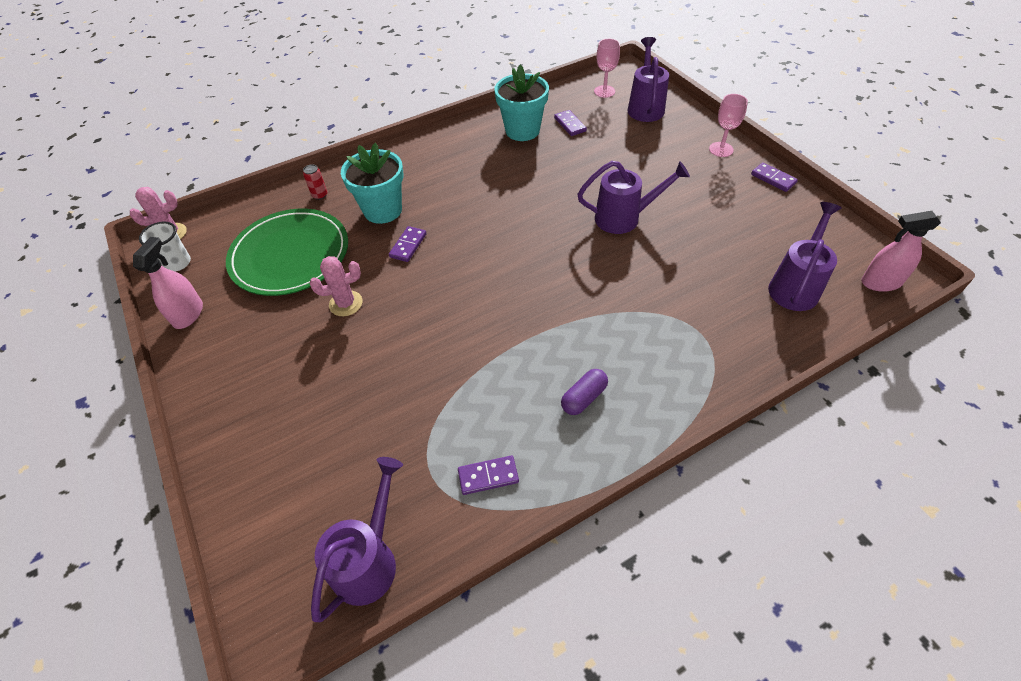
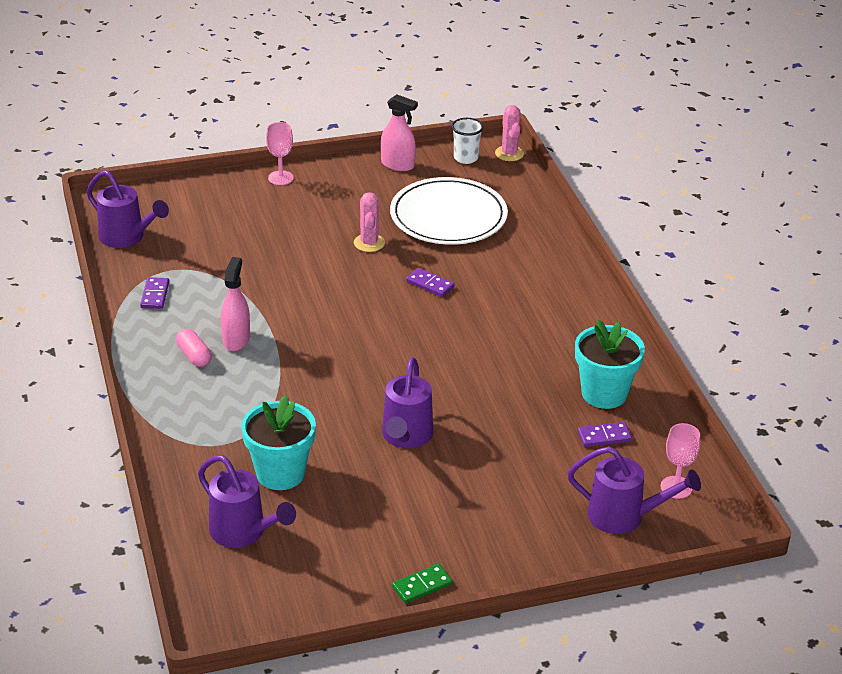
camera: 100 degrees right, 15 degrees down
green plate [226,209,348,296] -> white plate [390,177,508,245]
red can [303,164,327,200] -> none
turquoise flower pot [341,143,404,224] -> turquoise flower pot moved to [241,395,316,490]
purple capsule [561,369,608,415] -> pink capsule [176,328,212,367]
pink goblet [709,94,748,157] -> pink goblet moved to [266,122,294,185]
purple domino [751,162,798,192] -> green domino [392,564,452,604]
pink spray bottle [861,211,941,292] -> pink spray bottle moved to [221,257,250,351]

